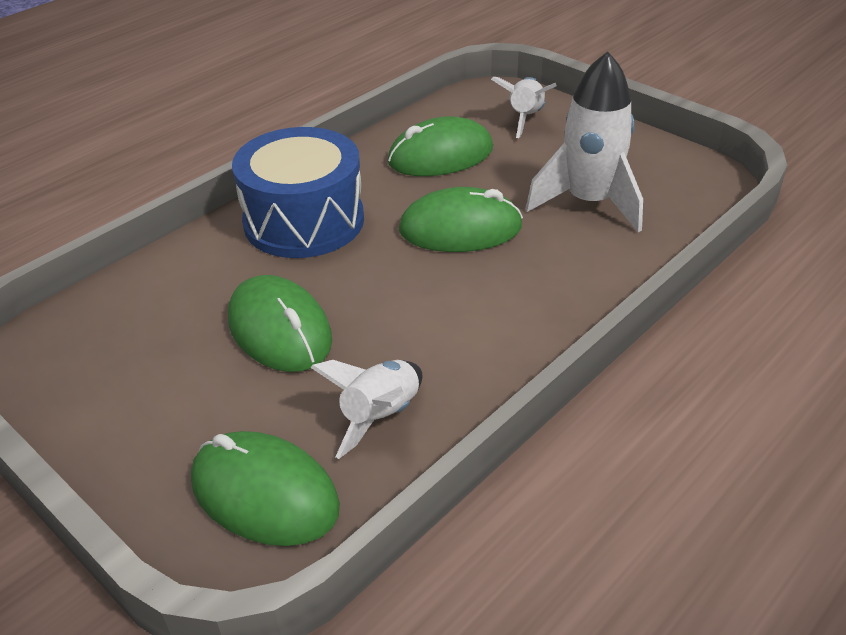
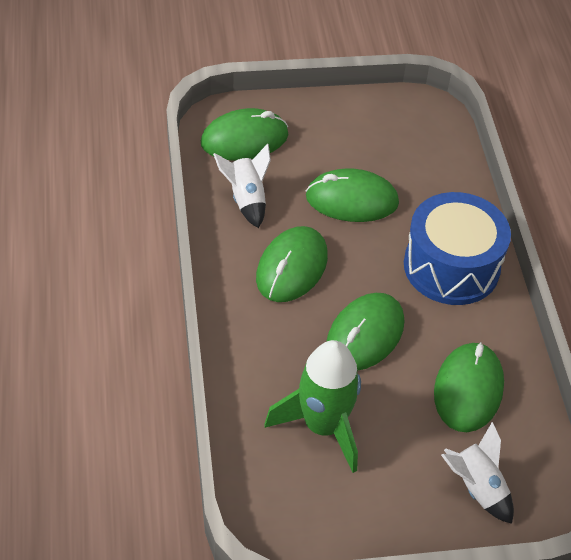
camera: 125 degrees right, 10 degrees up
white rocket [526,51,643,232] -> green rocket [265,340,361,473]
none -> green mouse [256,226,328,302]

